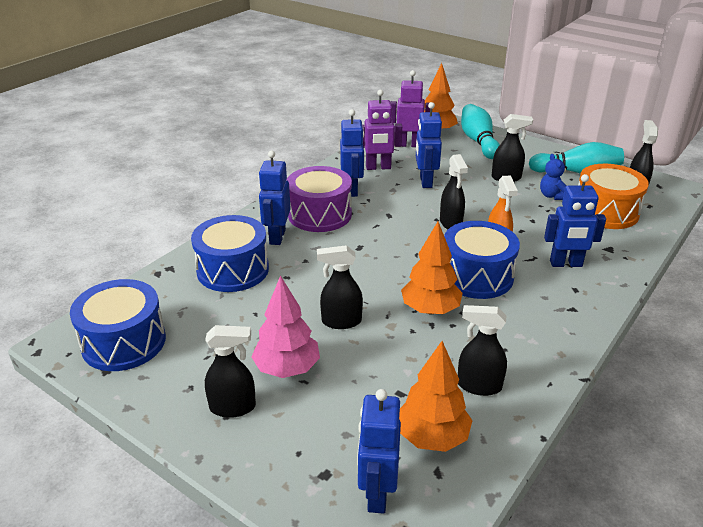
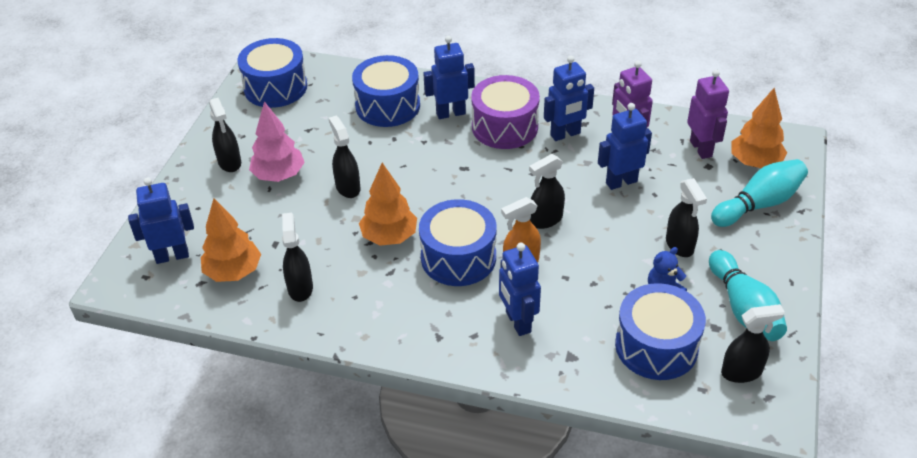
camera: 70 degrees right, 10 degrees up
orange drum [578,164,649,229] -> blue drum [615,283,706,380]

